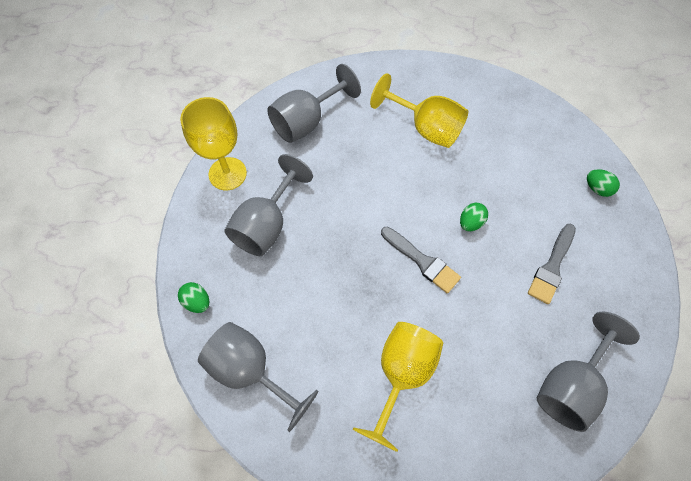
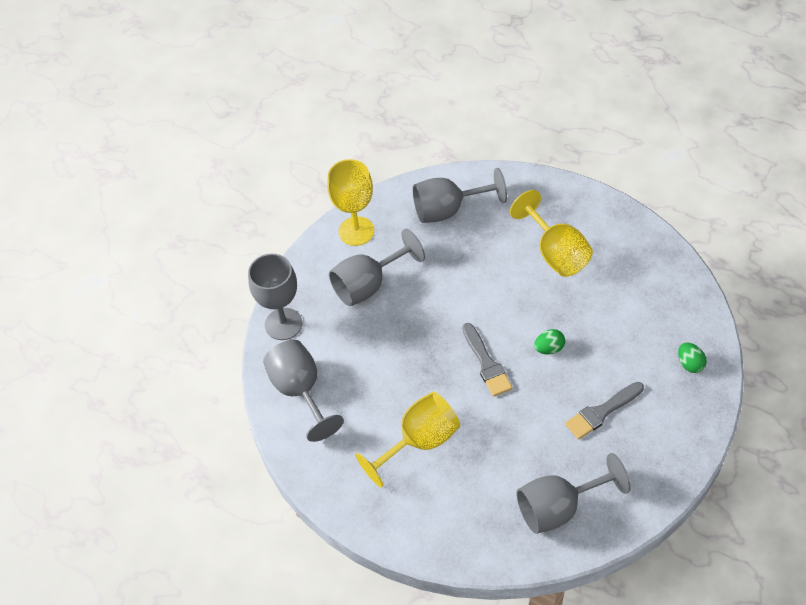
camera: 30 degrees right, 10 degrees down
green egg [178,282,209,313] -> grey goblet [248,254,302,340]

